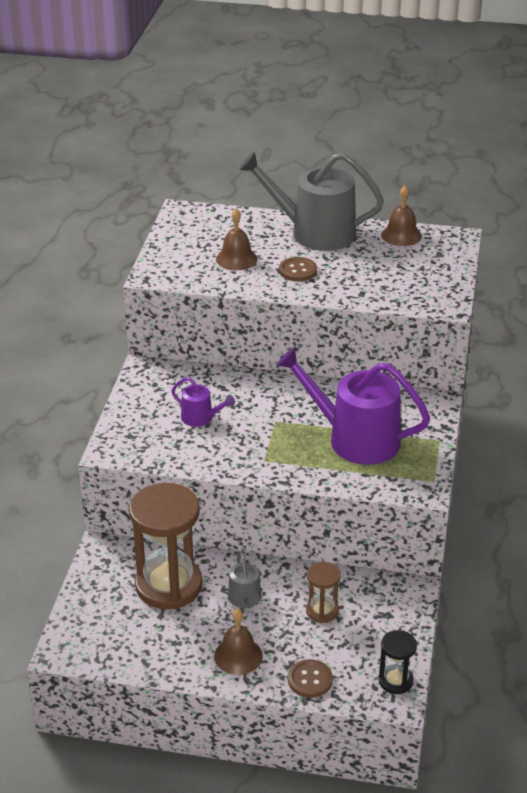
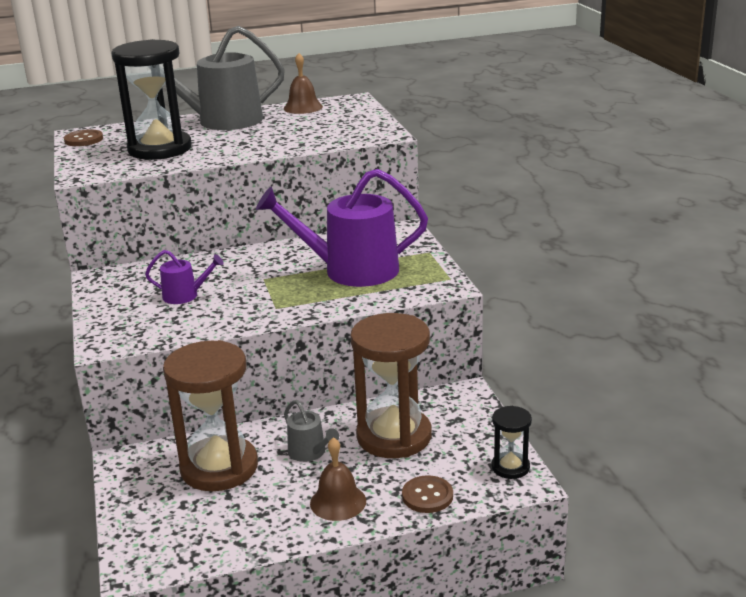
camera: 25 degrees left, 10 degrees down
brown bell [216,208,257,270] -> black hourglass [112,39,192,160]
brown button [279,257,317,282] -> brown button moved to [64,129,103,146]
brown hourglass [306,562,341,623] -> brown hourglass [350,313,432,458], size x2.08

